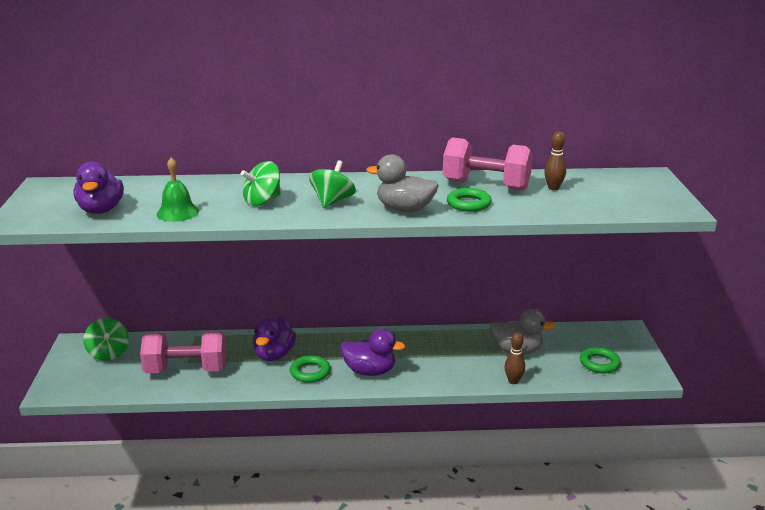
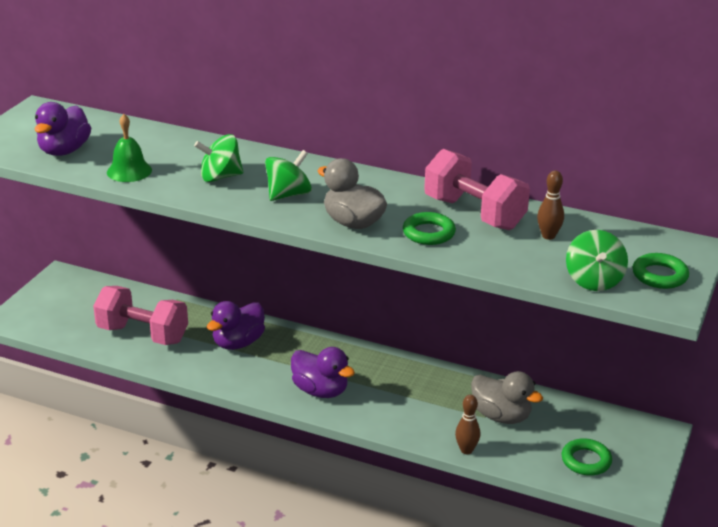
camera: 25 degrees right, 5 degrees up
green spinning top [83,318,129,361] -> green spinning top moved to [566,230,628,291]
green ring [290,355,330,383] -> green ring moved to [632,253,689,289]

